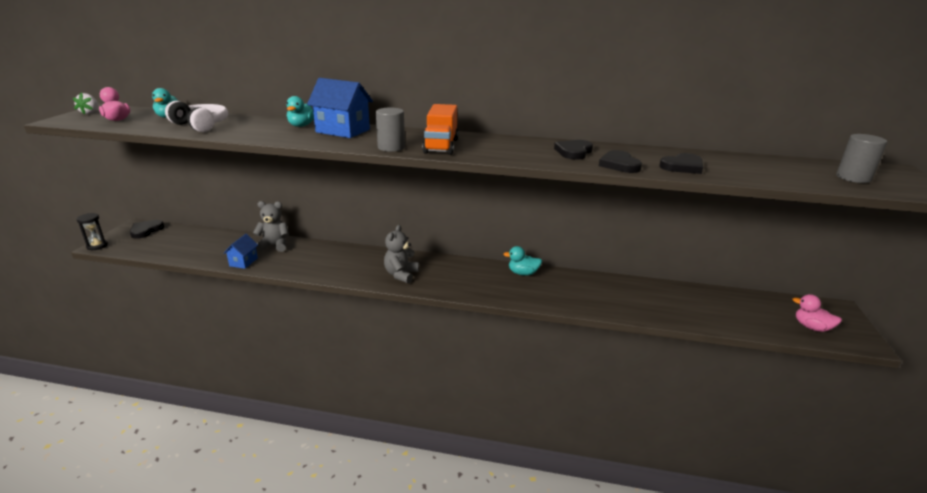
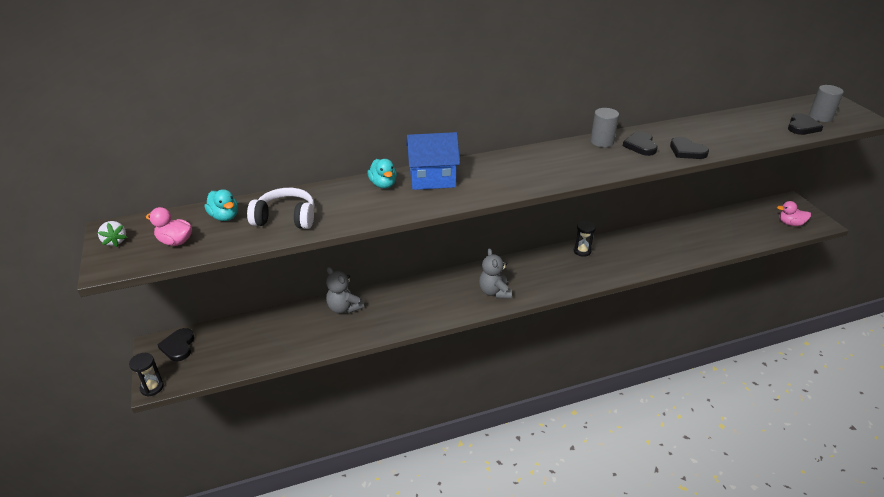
camera: 30 degrees left, 10 degrees up
blue house [223,234,258,269] -> none
grey teddy bear [253,201,289,252] -> grey teddy bear turned 105 degrees counterclockwise [326,267,364,314]
grey cylinder [376,108,405,152] -> grey cylinder moved to [590,108,619,147]
orange truck [422,104,459,155] -> none
turquoise duck [503,246,542,276] -> black hourglass [574,221,596,257]
black heart [659,153,703,174] -> black heart moved to [788,113,824,135]

